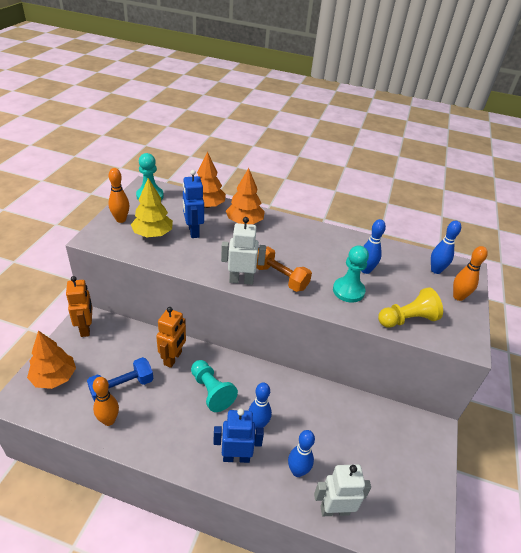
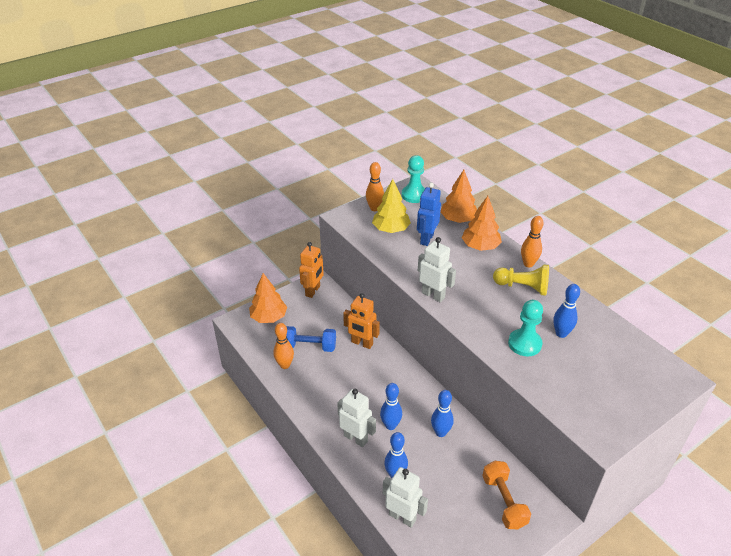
camera: 40 degrees right, 0 degrees up
orange robot [156,307,186,368] -> orange robot turned 60 degrees clockwise [343,293,380,349]
turquoise pawn [191,360,238,412] -> none
blue robot [213,409,264,463] -> white robot [337,389,376,447]
orange dumbbell [256,246,312,292] -> orange dumbbell moved to [482,461,531,529]
yellow pawn [378,287,443,328] -> yellow pawn moved to [493,265,549,296]
blue bowling pin [431,220,461,274] -> blue bowling pin moved to [431,390,454,437]
orange bowling pin [453,246,488,301] -> orange bowling pin moved to [521,216,544,268]

